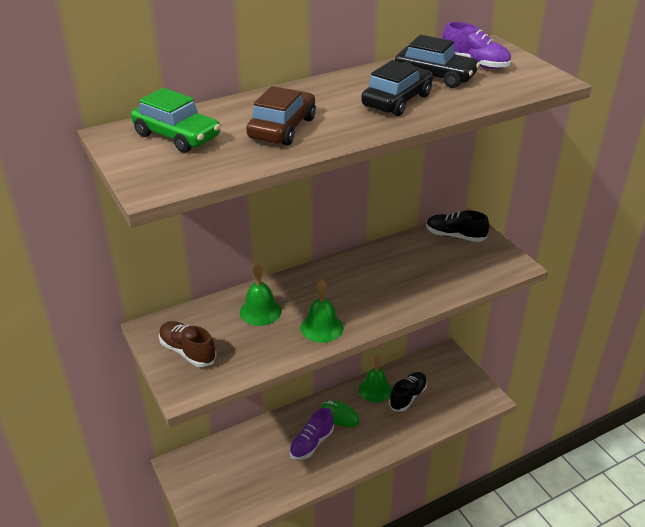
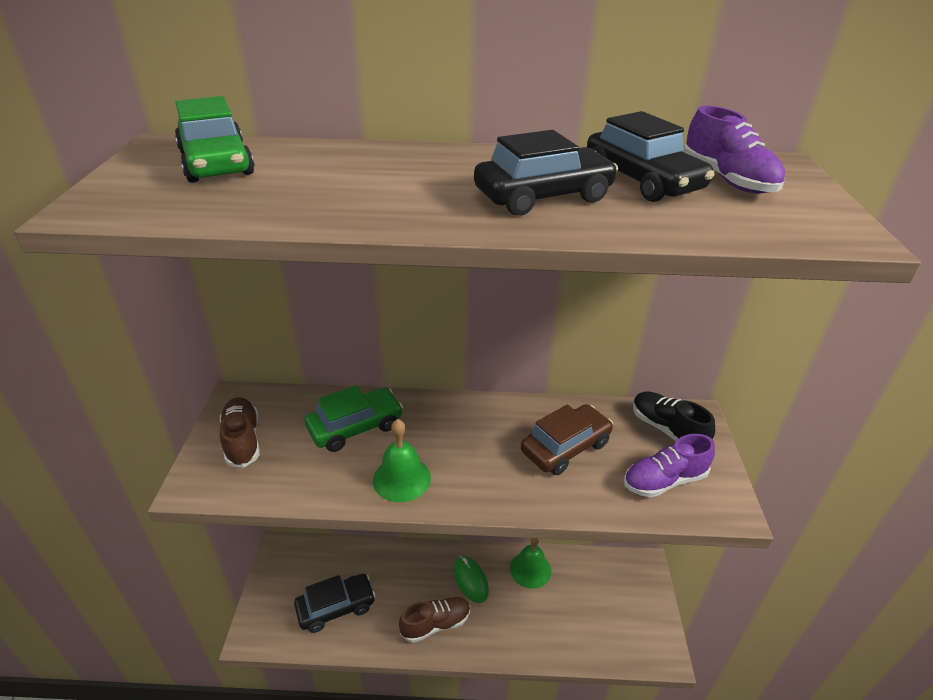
camera: 30 degrees right, 0 degrees up
green bell [240,264,282,326] -> green car [304,385,403,452]
brown car [246,86,316,146] -> brown car moved to [521,404,613,475]
purple shoe [290,408,334,460] -> purple shoe moved to [624,434,715,497]
black shoe [389,372,427,412] -> none
none -> black car [294,574,376,633]
none -> brown shoe [399,597,470,643]

